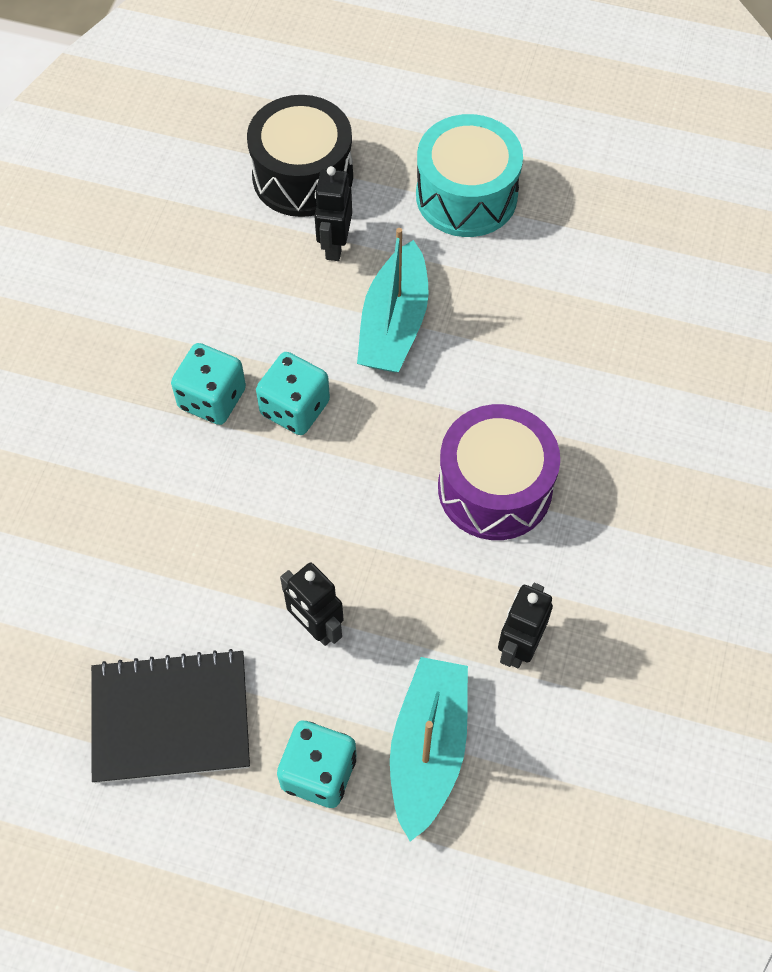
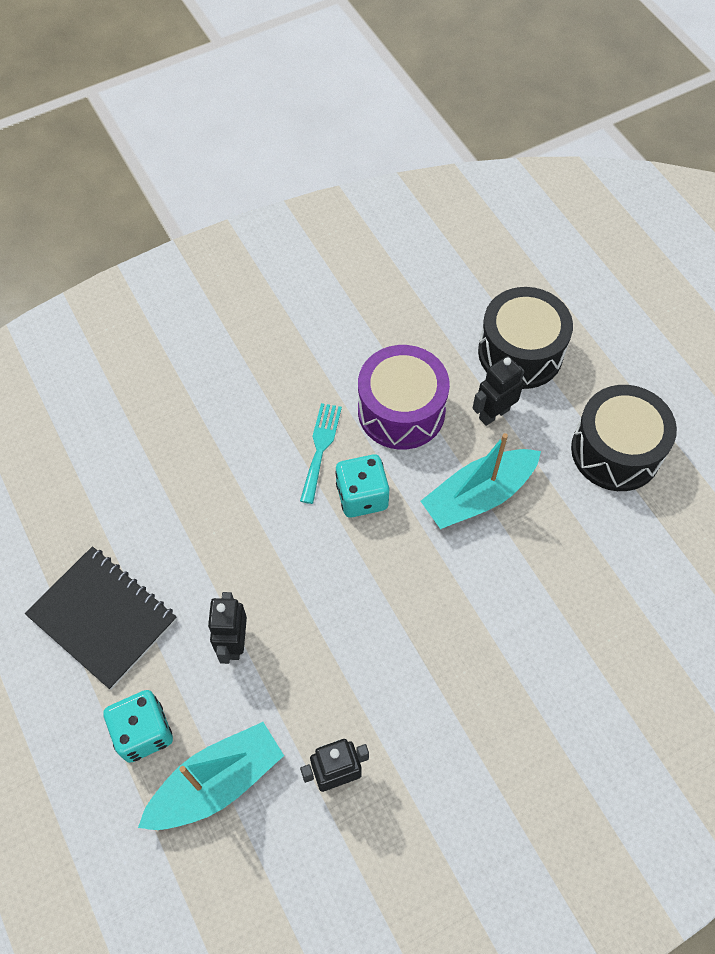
camera: 45 degrees right, 0 degrees up
turquoise dice [171,343,246,425] -> turquoise fork [300,403,342,504]
turquoise drum [416,114,523,237] -> black drum [571,385,677,491]
purple drum [438,404,560,540] -> purple drum moved to [358,345,450,450]

